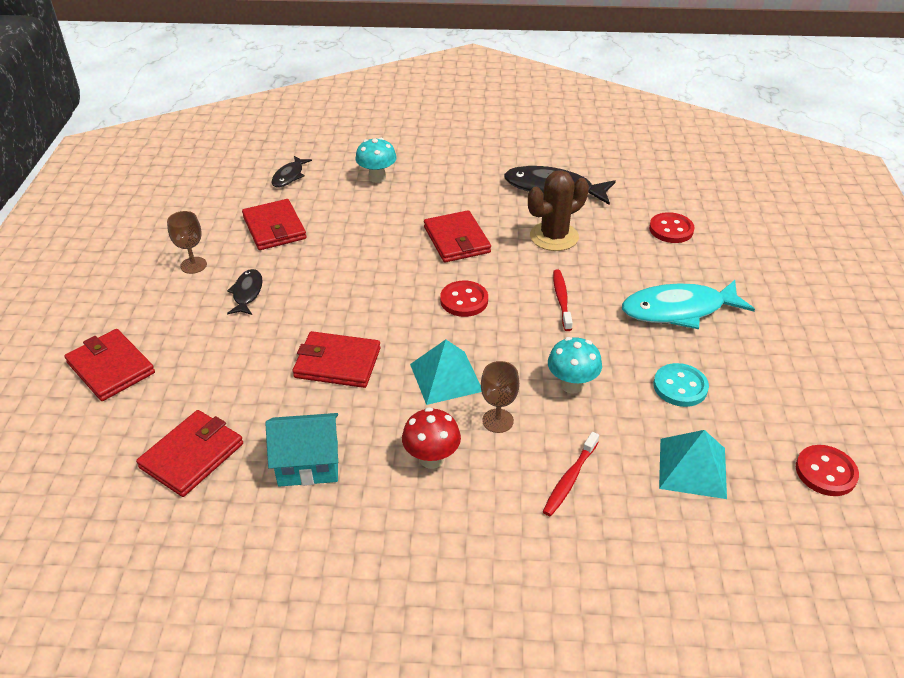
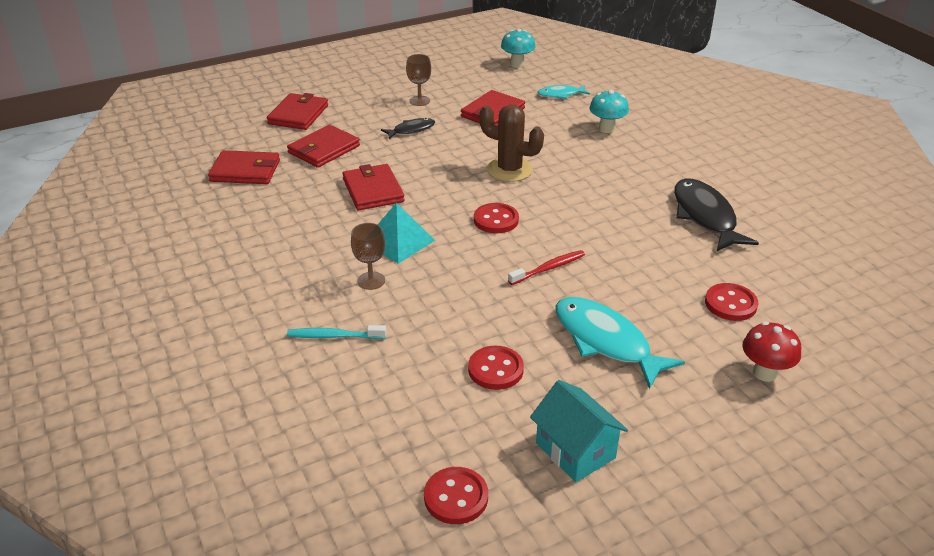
camera: 60 degrees right, 5 degrees down
turquoise house [265,413,338,487] -> turquoise house moved to [530,380,628,482]
black fish [272,156,312,187] -> turquoise fish [537,85,590,99]
red mushroom [402,407,461,469] -> red mushroom moved to [742,322,801,382]
red wallet [424,210,491,263] -> red wallet moved to [287,125,360,168]
brown cactus [528,170,589,251] -> brown cactus moved to [479,105,544,182]
red toothbrush [543,432,599,516] -> turquoise toothbrush [287,325,386,339]
turquoise mushroom [548,337,602,394] -> turquoise mushroom moved to [501,29,536,68]
turquoise button [654,363,709,407] -> red button [468,346,524,390]
turquoise pyramid [659,430,727,499] -> none

